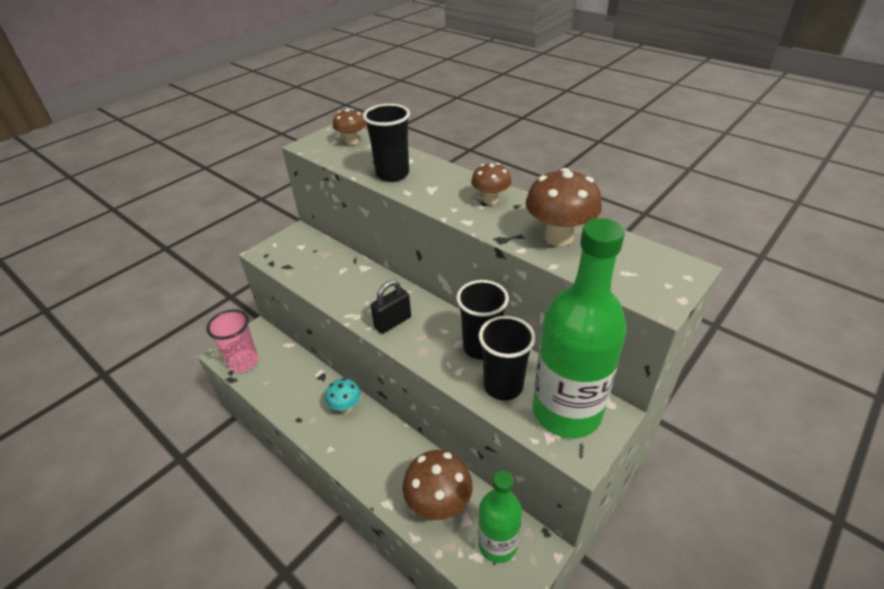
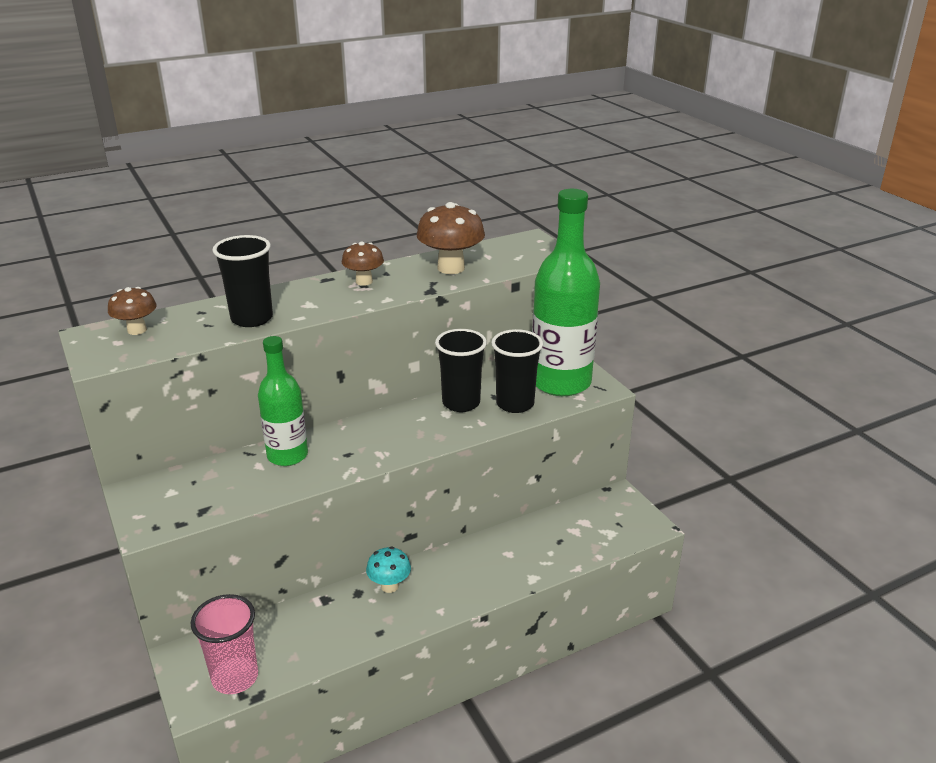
camera: 70 degrees left, 10 degrees down
black padlock [371,280,411,334] -> none
brown mushroom [403,450,473,520] -> none
green bottle [478,470,522,563] -> green bottle moved to [258,336,308,466]

